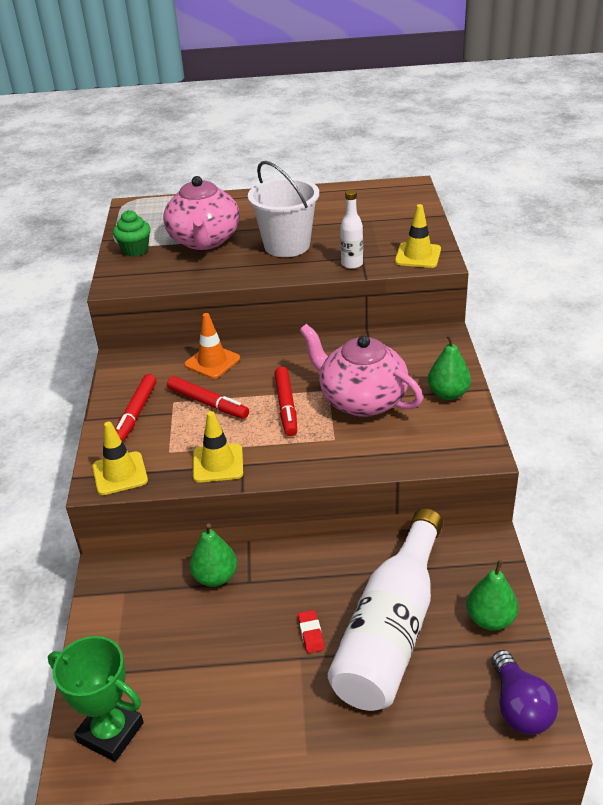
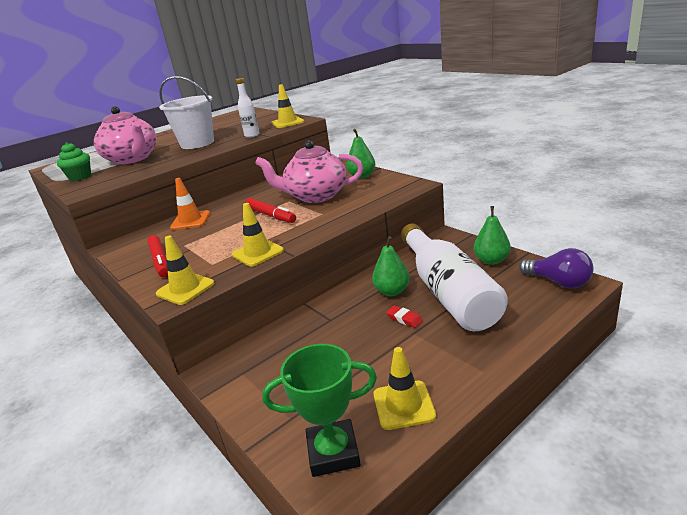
camera: 35 degrees left, 10 degrees down
red marker [167,376,249,419] -> none
green pear [189,523,237,587] -> green pear moved to [372,236,410,296]
none -> yellow traffic cone [373,347,436,430]

